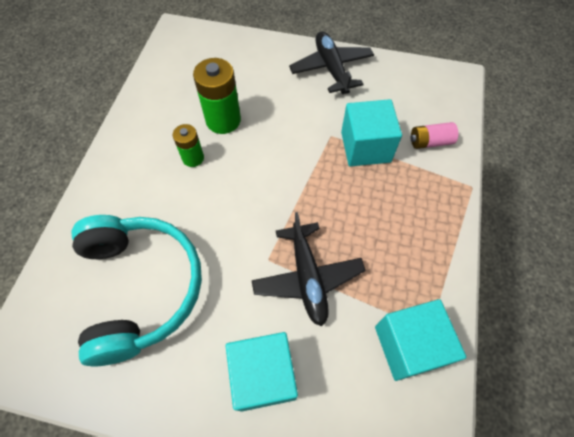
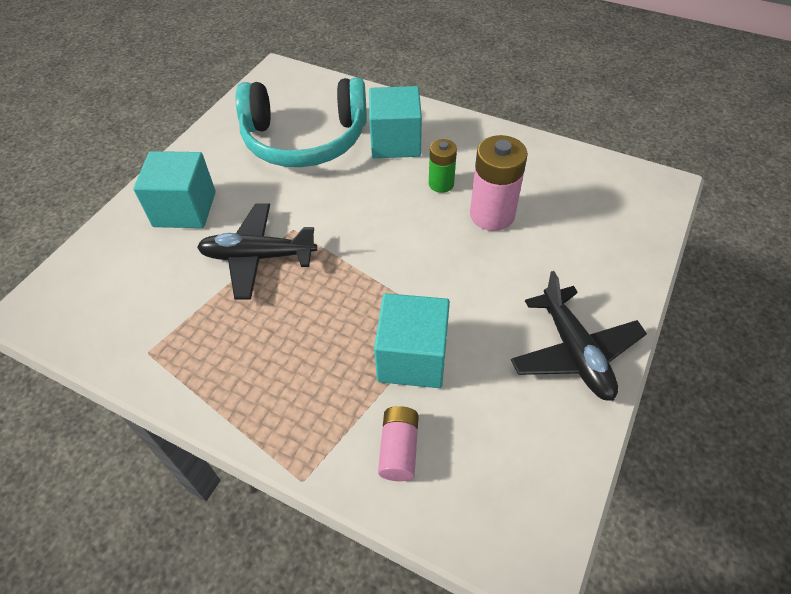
camera: 105 degrees right, 10 degrees down
green battery [193,58,241,134] -> pink battery [470,135,528,231]
black plane [289,32,374,94] -> black plane turned 75 degrees clockwise [511,271,647,401]
turquoise cube [375,299,466,381] -> turquoise cube moved to [369,86,422,158]

